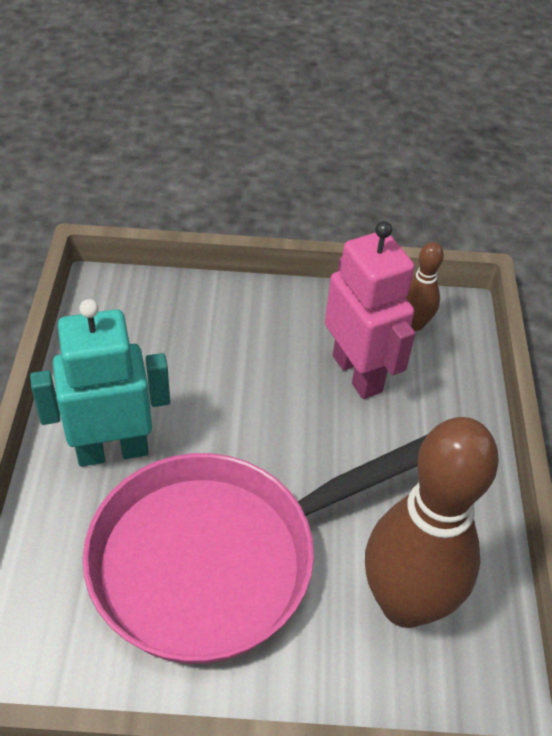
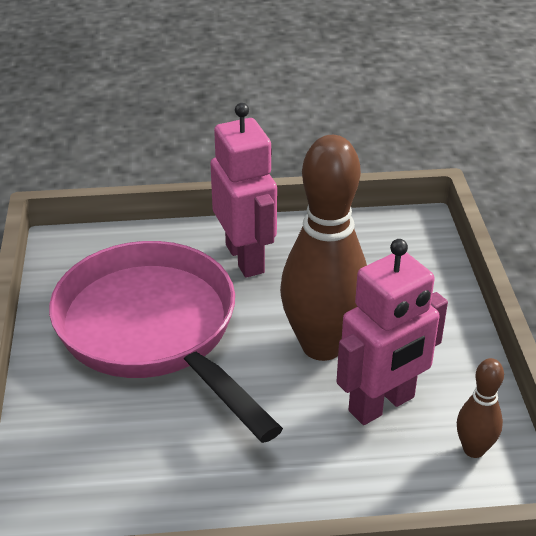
camera: 85 degrees right, 10 degrees down
turquoise robot [30,299,170,467] -> pink robot [210,103,277,278]
brown bowling pin [365,417,499,628] -> brown bowling pin moved to [280,135,367,361]

